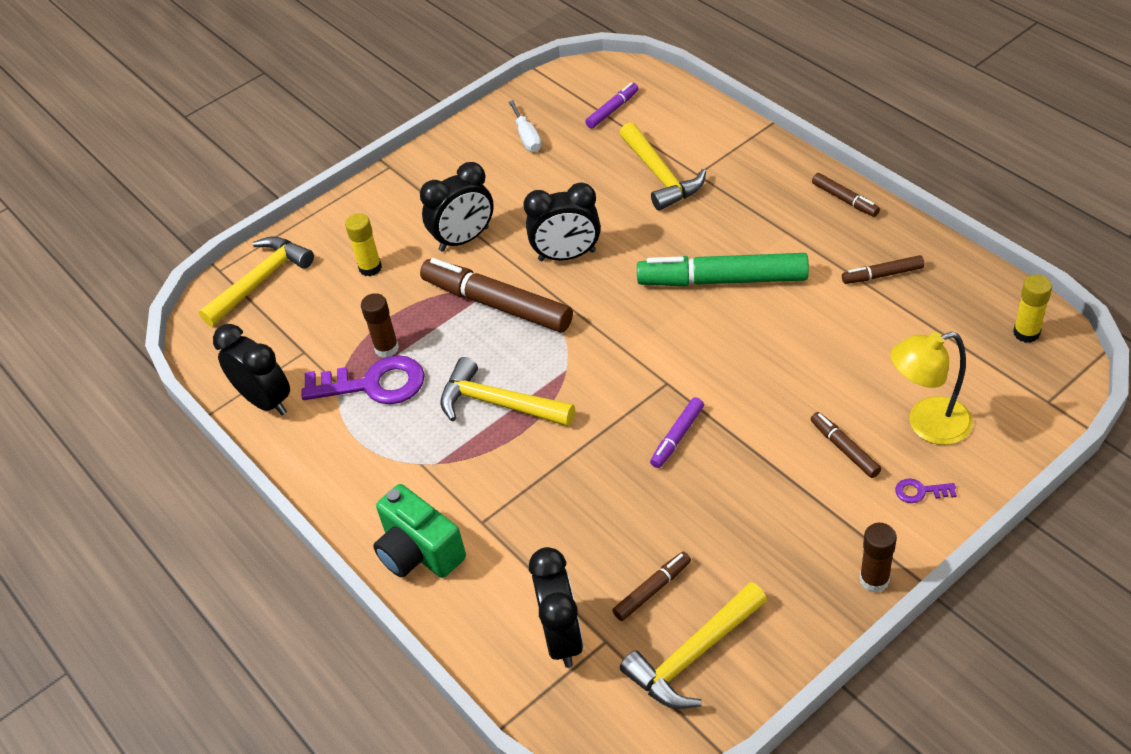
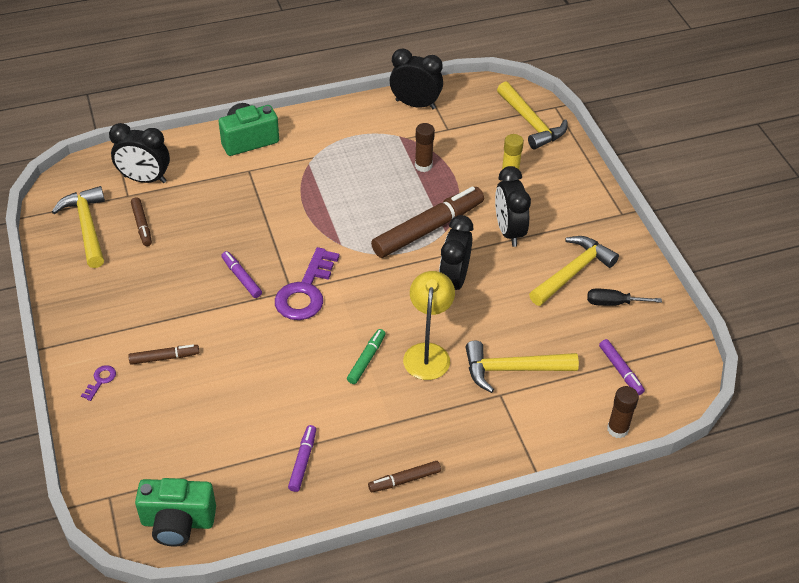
camera: 105 degrees right, 0 degrees up
black clock [213,324,290,415] -> black clock turned 135 degrees counterclockwise [390,48,443,109]
purple key [301,355,425,404] -> purple key moved to [275,247,340,320]
yellow hammer [440,357,575,426] -> yellow hammer moved to [529,236,619,306]
white screwdriver [508,100,542,152] -> black screwdriver [587,289,662,306]
green marker [637,253,809,287] -> green marker [347,329,386,384], size x0.48
brown marker [842,255,924,284] -> purple marker [288,425,316,492]
brown glue stick [860,523,897,592] -> brown glue stick moved to [607,386,639,438]
yellow lamp [891,332,973,445] -> yellow lamp moved to [403,271,455,380]
yellow glue stick [1013,274,1052,343] -> green camera [135,478,216,547]

